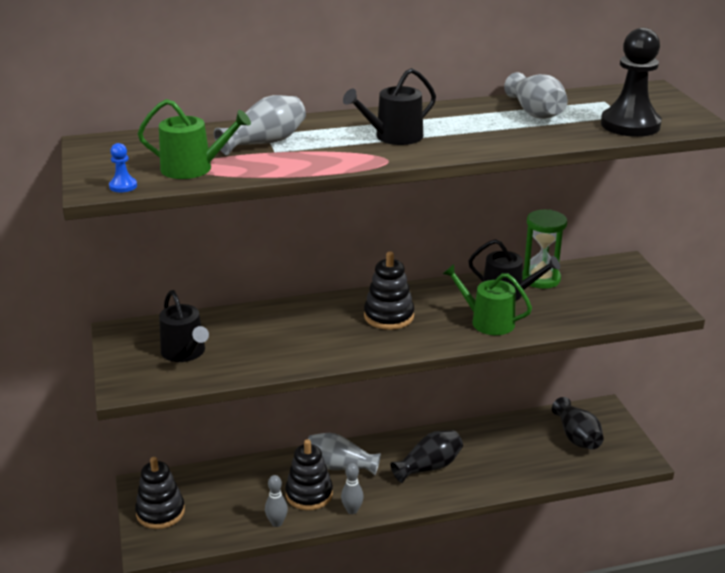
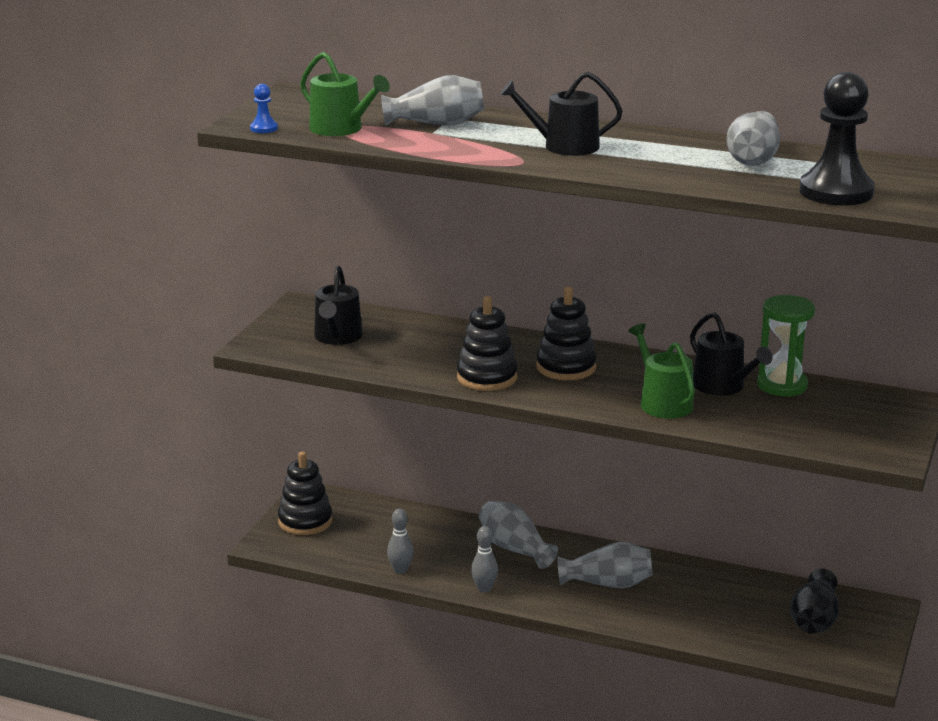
camera: 35 degrees right, 5 degrees down
black stacking toy [285,439,333,510] -> black stacking toy moved to [457,296,518,391]
black vase [390,430,463,483] -> grey vase [557,542,653,588]

